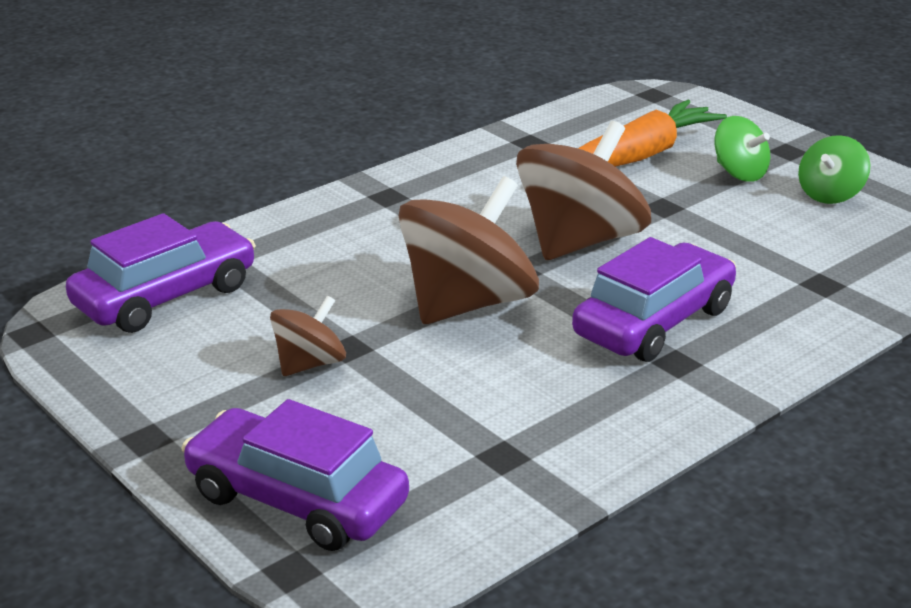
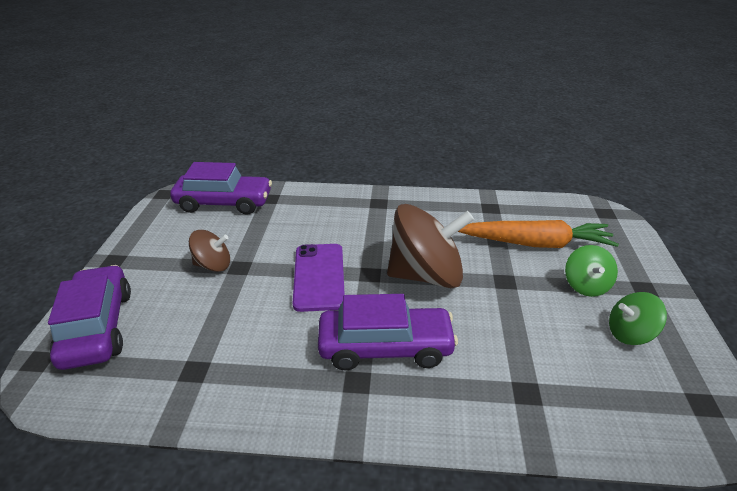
camera: 45 degrees right, 5 degrees up
brown spinning top [399,176,539,324] -> purple phone [293,244,345,312]

